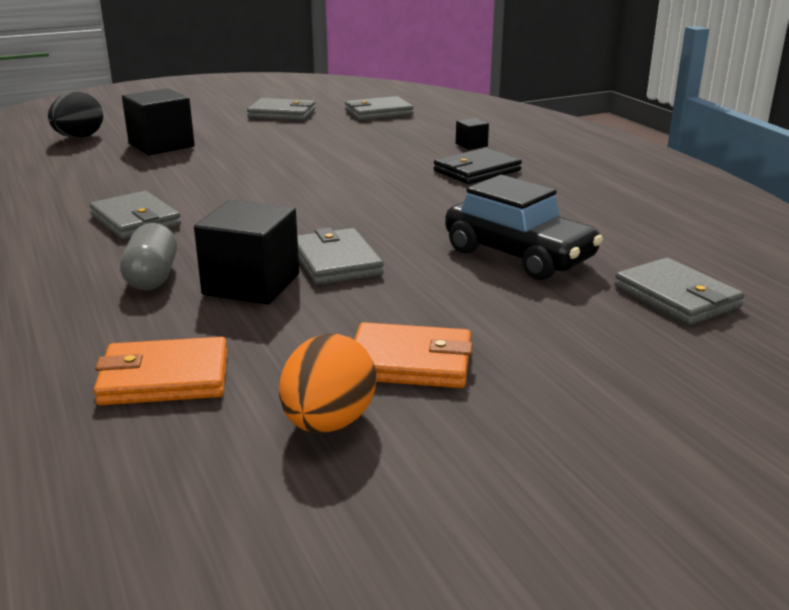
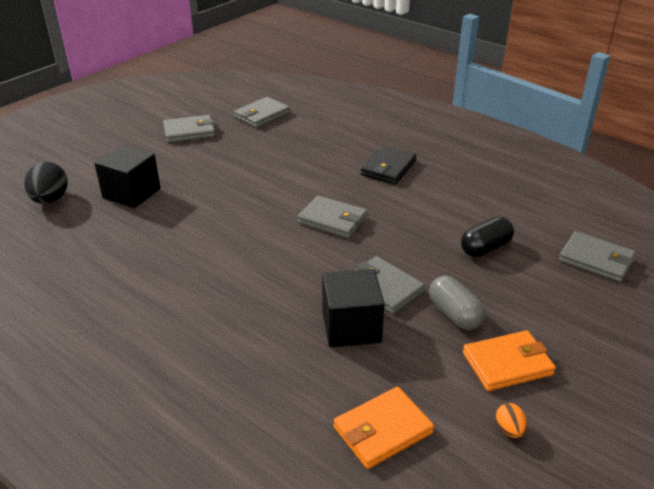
camera: 25 degrees left, 10 degrees up
grey wallet [89,191,181,239] -> grey wallet moved to [297,195,367,239]
grey capsule [120,223,177,290] -> grey capsule moved to [429,276,485,330]
orange egg [279,334,376,433] -> orange egg [496,403,527,438], size x0.50
black car [445,175,603,280] -> black capsule [461,217,514,257]
black cube [456,118,489,150] -> none

